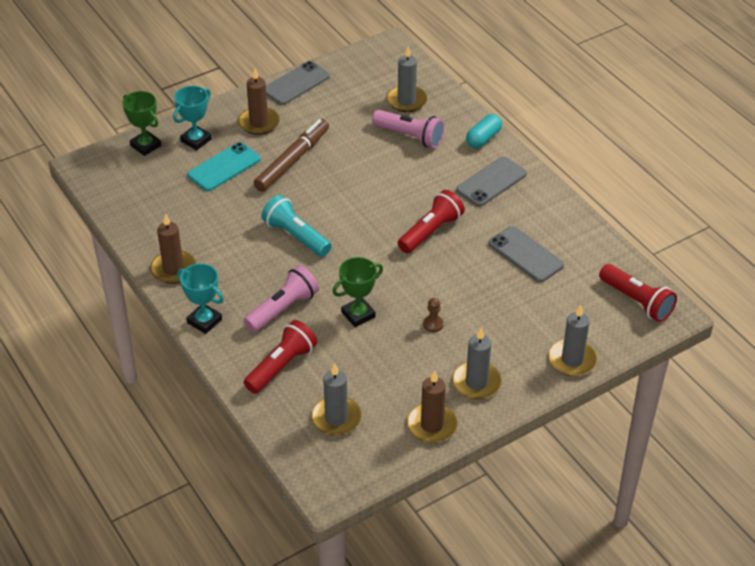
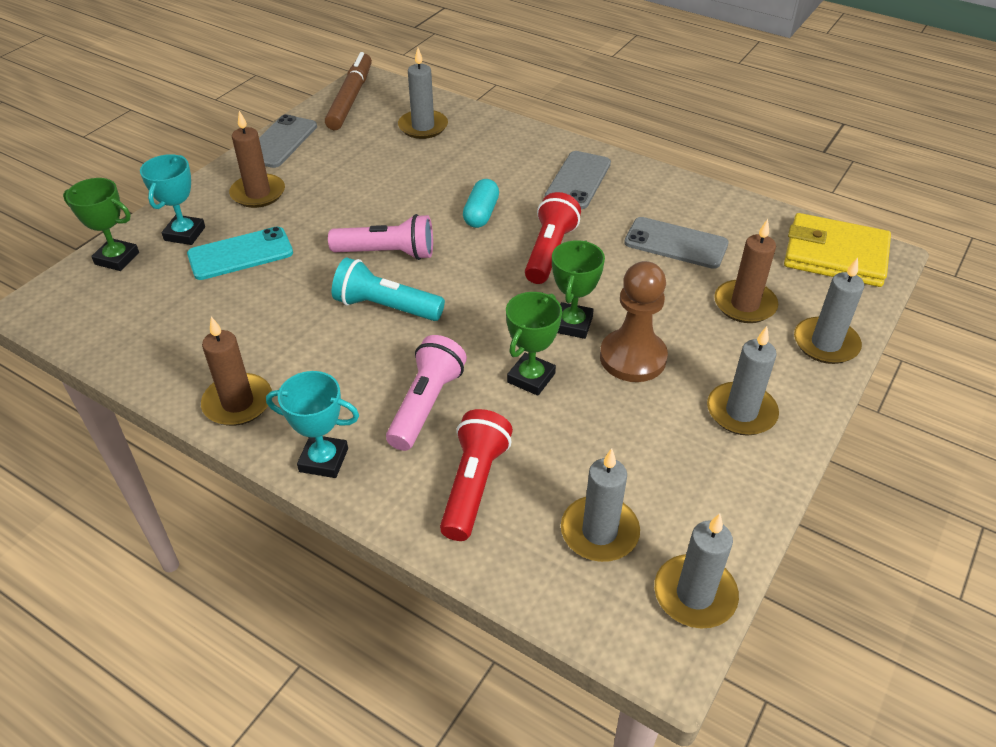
camera: 25 degrees left, 0 degrees up
turquoise phone [187,142,261,191] -> turquoise phone turned 45 degrees clockwise [187,226,293,280]
brown marker [254,119,329,192] -> brown marker moved to [325,52,372,130]
pink flashlight [372,110,445,148] -> pink flashlight moved to [328,214,433,260]
brown candle [407,370,458,443] -> brown candle moved to [714,219,778,323]
brown pawn [423,298,444,332] -> brown pawn [600,261,668,382], size x2.32
turquoise capsule [466,114,502,148] -> turquoise capsule moved to [463,179,499,228]
red flashlight [599,264,677,322] -> yellow wallet [784,213,891,287]
none -> green trophy [552,240,605,339]
none -> grey candle [654,513,739,629]

